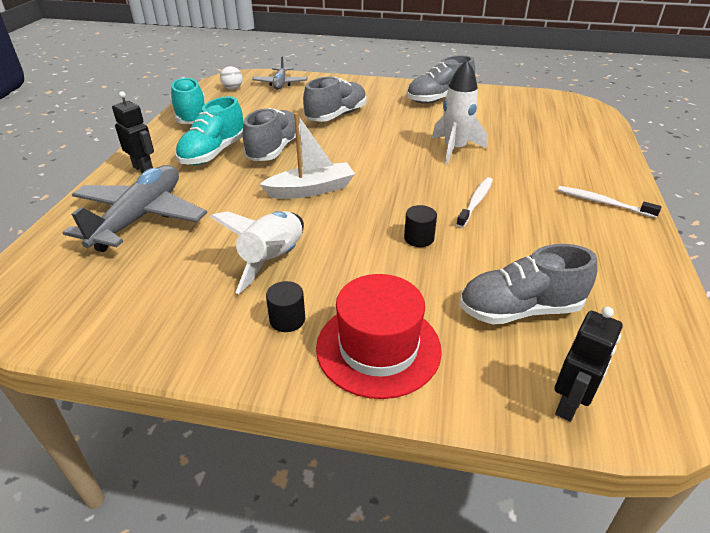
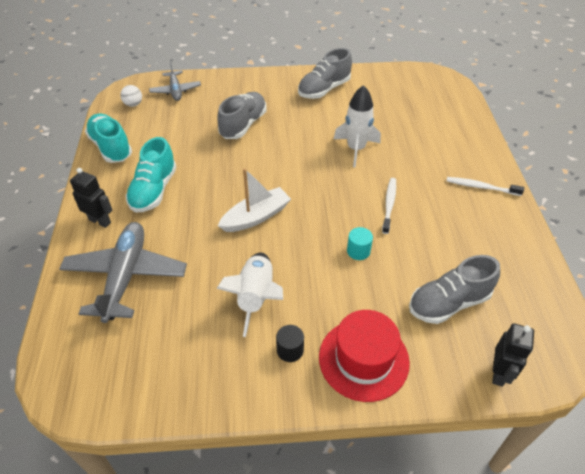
camera: 15 degrees left, 10 degrees up
grey shoe [243,108,300,161] -> none
black cylinder [404,205,437,247] -> turquoise cylinder [347,227,373,260]

